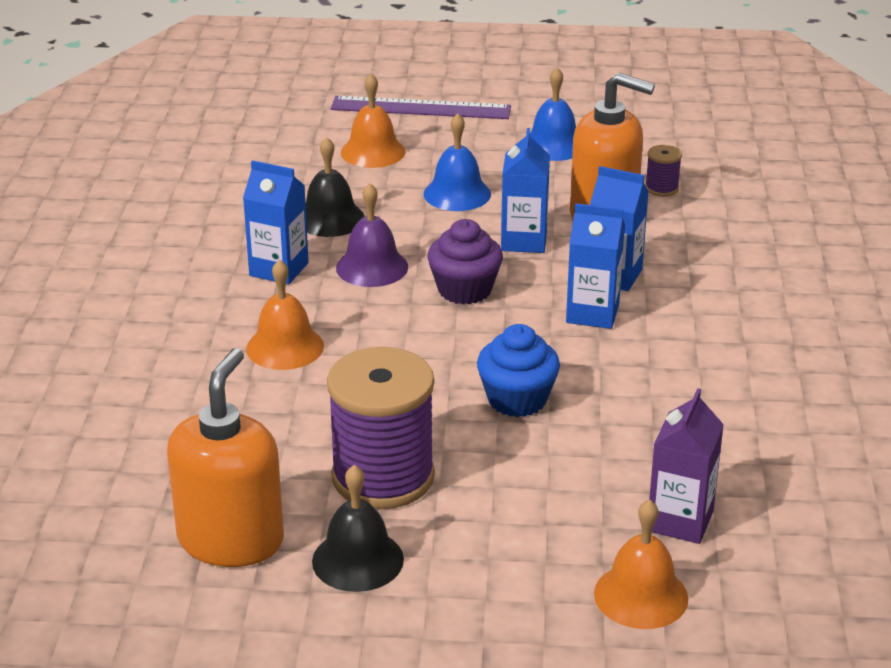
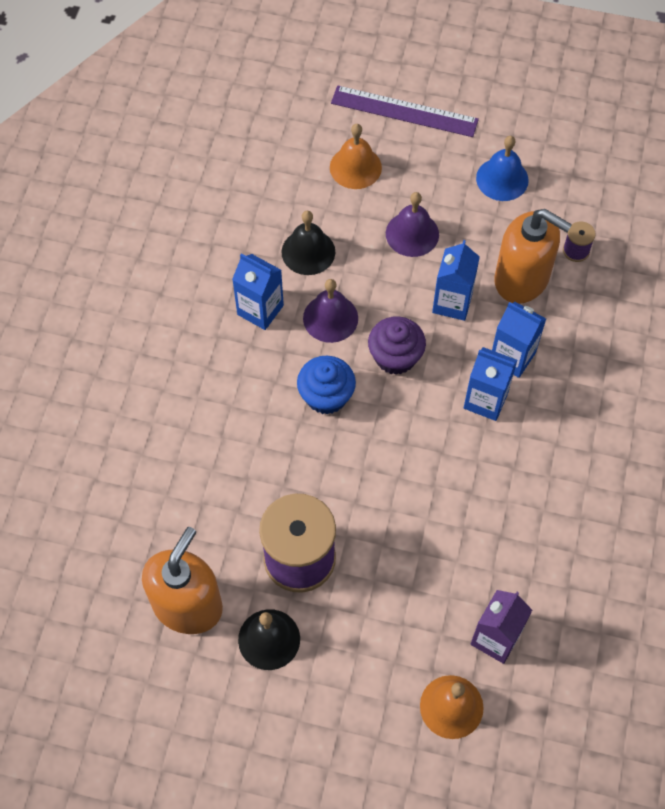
camera: 10 degrees right, 30 degrees up
orange bell [246,259,324,370] -> none
blue bell [424,113,491,211] -> purple bell [386,192,439,257]
blue cupcake [477,324,560,417] -> blue cupcake moved to [297,356,356,415]

